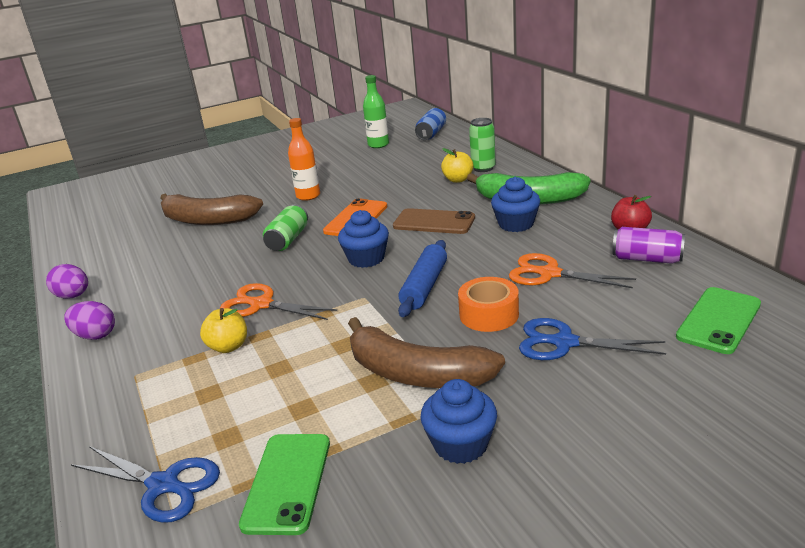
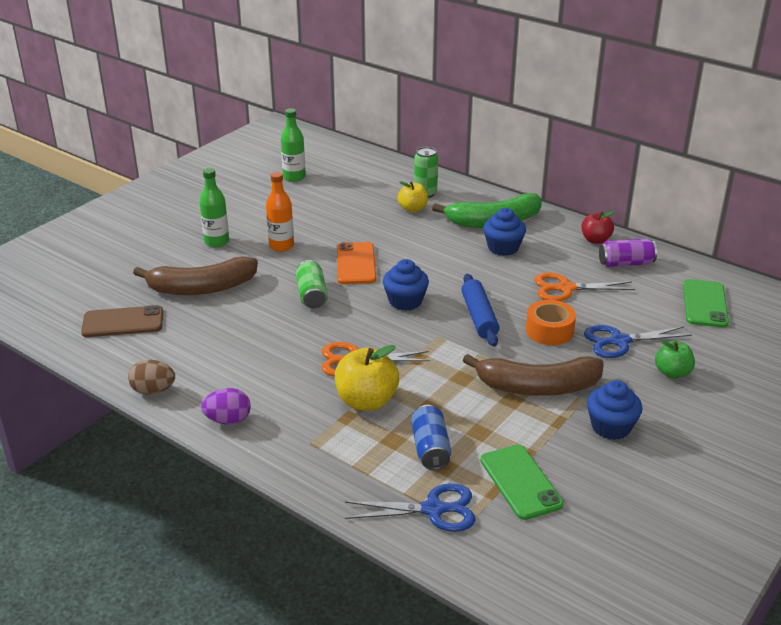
camera: 30 degrees left, 5 degrees up
purple egg [46,264,88,299] -> brown egg [128,360,175,395]
yellow apple [200,308,247,353] -> yellow apple [335,345,399,411], size x1.61
brown phone [393,208,475,234] -> brown phone moved to [81,305,163,337]
blue can [415,108,446,140] -> blue can moved to [411,405,451,470]
none -> green bottle [199,168,229,247]
none -> green apple [655,340,695,379]

